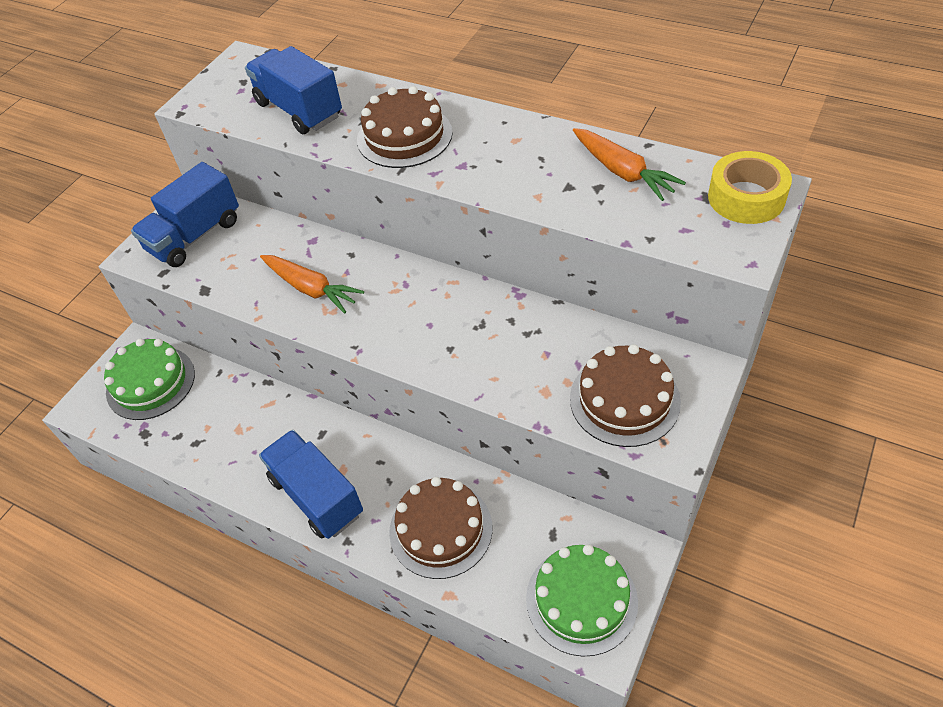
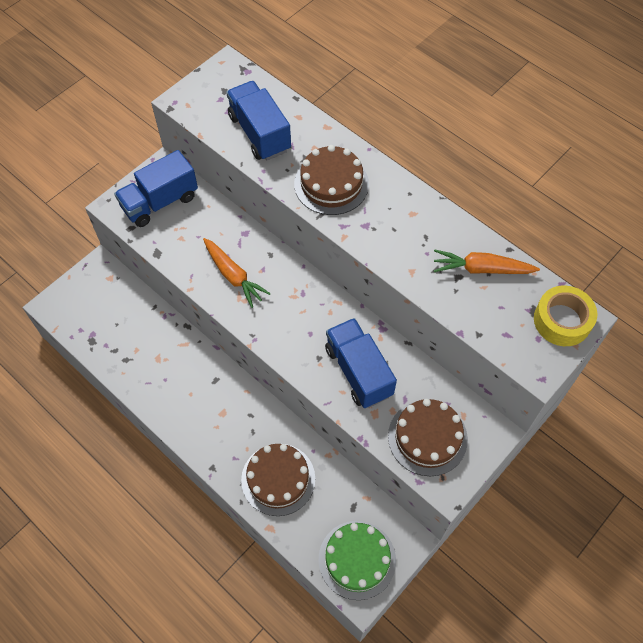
camera: 10 degrees right, 10 degrees up
green cake [104,338,195,420] -> none
blue truck [259,430,363,539] -> blue truck moved to [325,318,397,408]
orange carrot [573,128,686,201] -> orange carrot turned 120 degrees clockwise [434,250,540,274]

